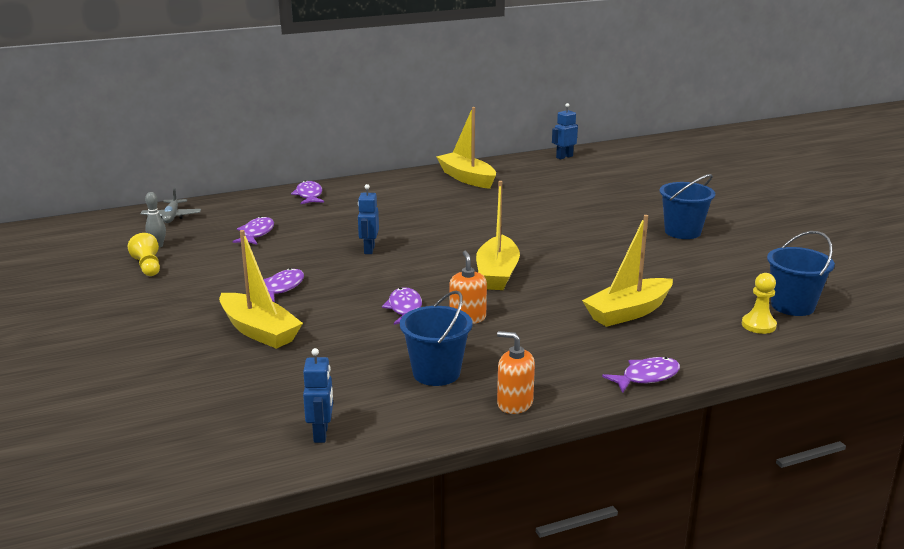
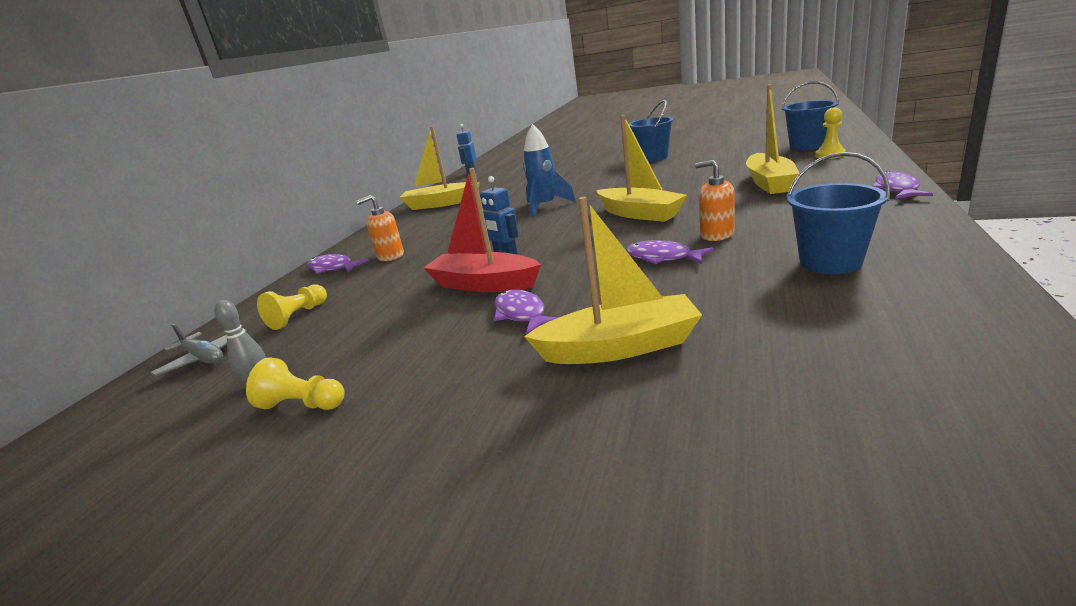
camera: 45 degrees left, 0 degrees up
purple fish [233,216,274,245] -> none
blue robot [303,348,333,443] -> none
orange soap dispenser [497,331,535,414] -> orange soap dispenser moved to [356,195,404,261]
none -> yellow pawn [257,284,327,330]
none -> red boat [423,168,541,292]
none -> blue rocket [523,124,576,218]

